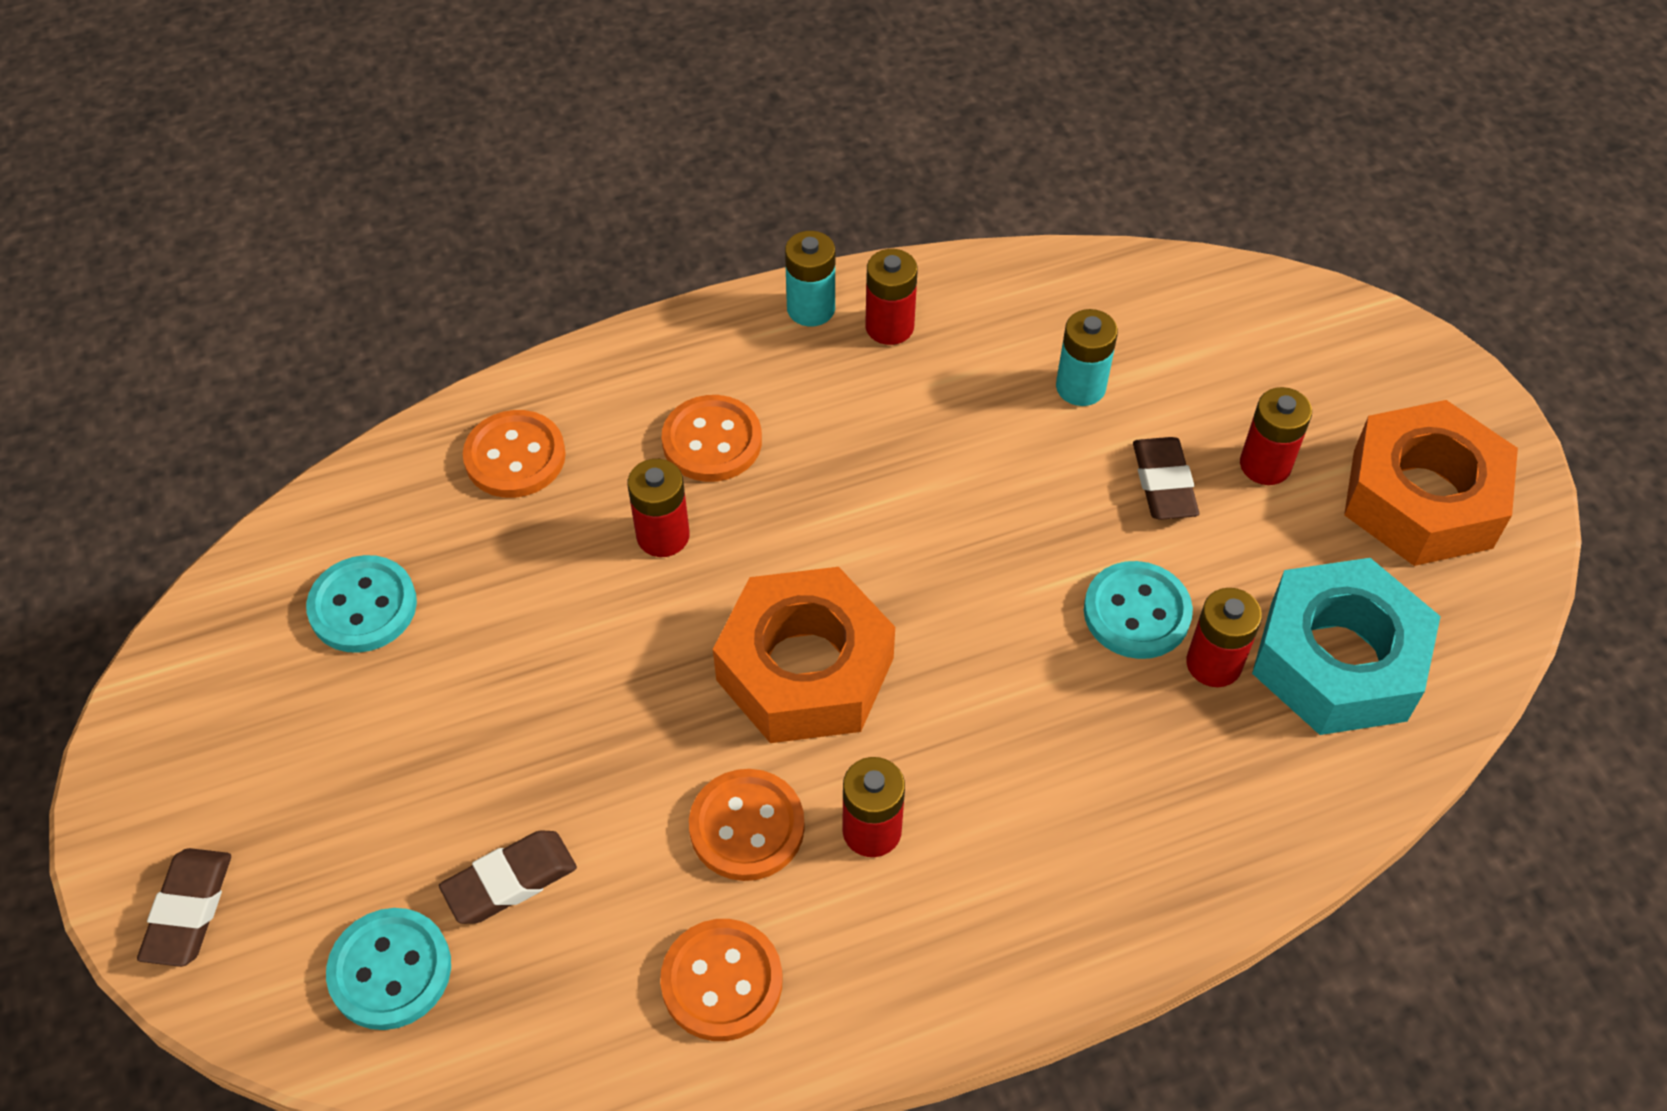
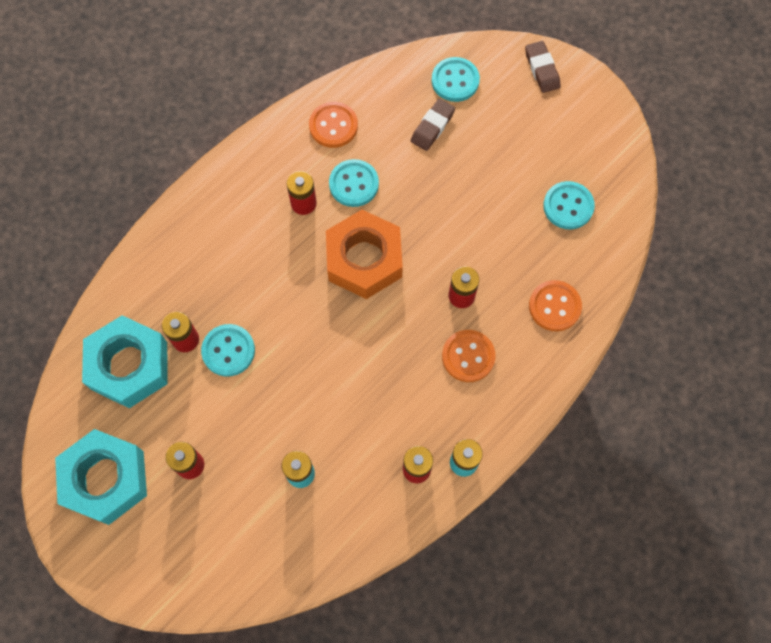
camera: 155 degrees right, 15 degrees up
orange button [689,769,805,881] -> turquoise button [329,159,379,207]
brown eraser [1133,437,1199,520] -> none
orange nut [1344,400,1518,566] -> turquoise nut [55,429,147,525]

